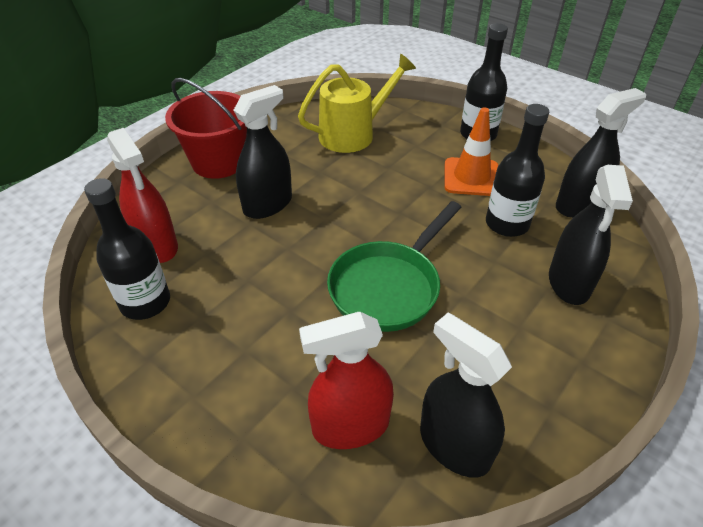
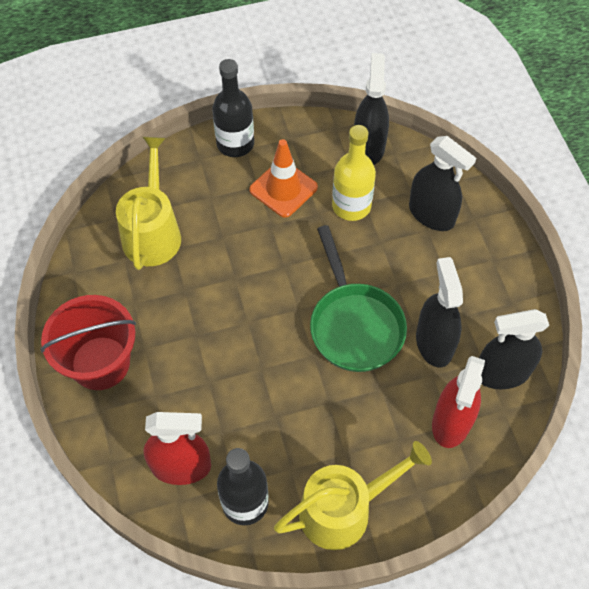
camera: 55 degrees left, 15 degrees up
black spray bottle [233,85,292,219] -> black spray bottle moved to [416,257,463,367]
black bottle [486,104,549,237] -> yellow bottle [332,125,376,221]
none -> yellow watering can [274,441,432,550]

